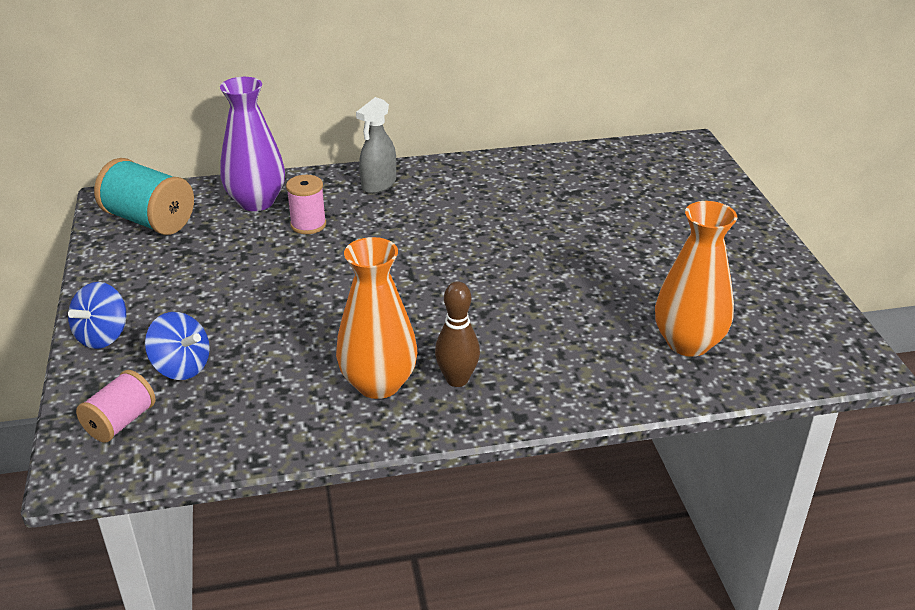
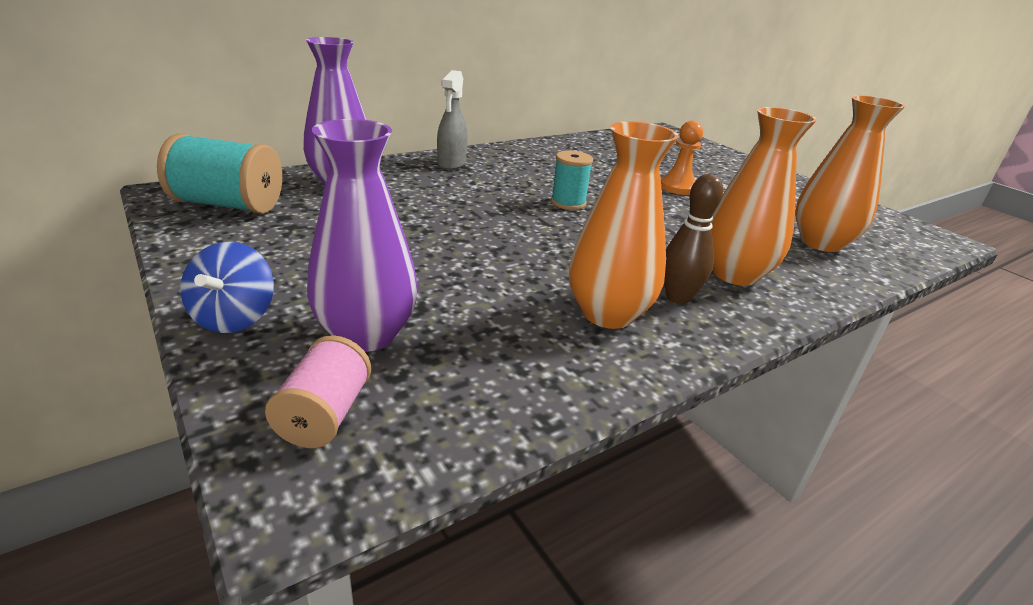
camera: 25 degrees left, 5 degrees down
blue spinning top [145,312,210,380] -> purple vase [307,119,418,352]
pink spool [286,175,326,234] -> none
none -> turquoise spool [551,150,593,210]
none -> orange pawn [661,120,703,195]
none -> orange vase [710,107,817,286]

